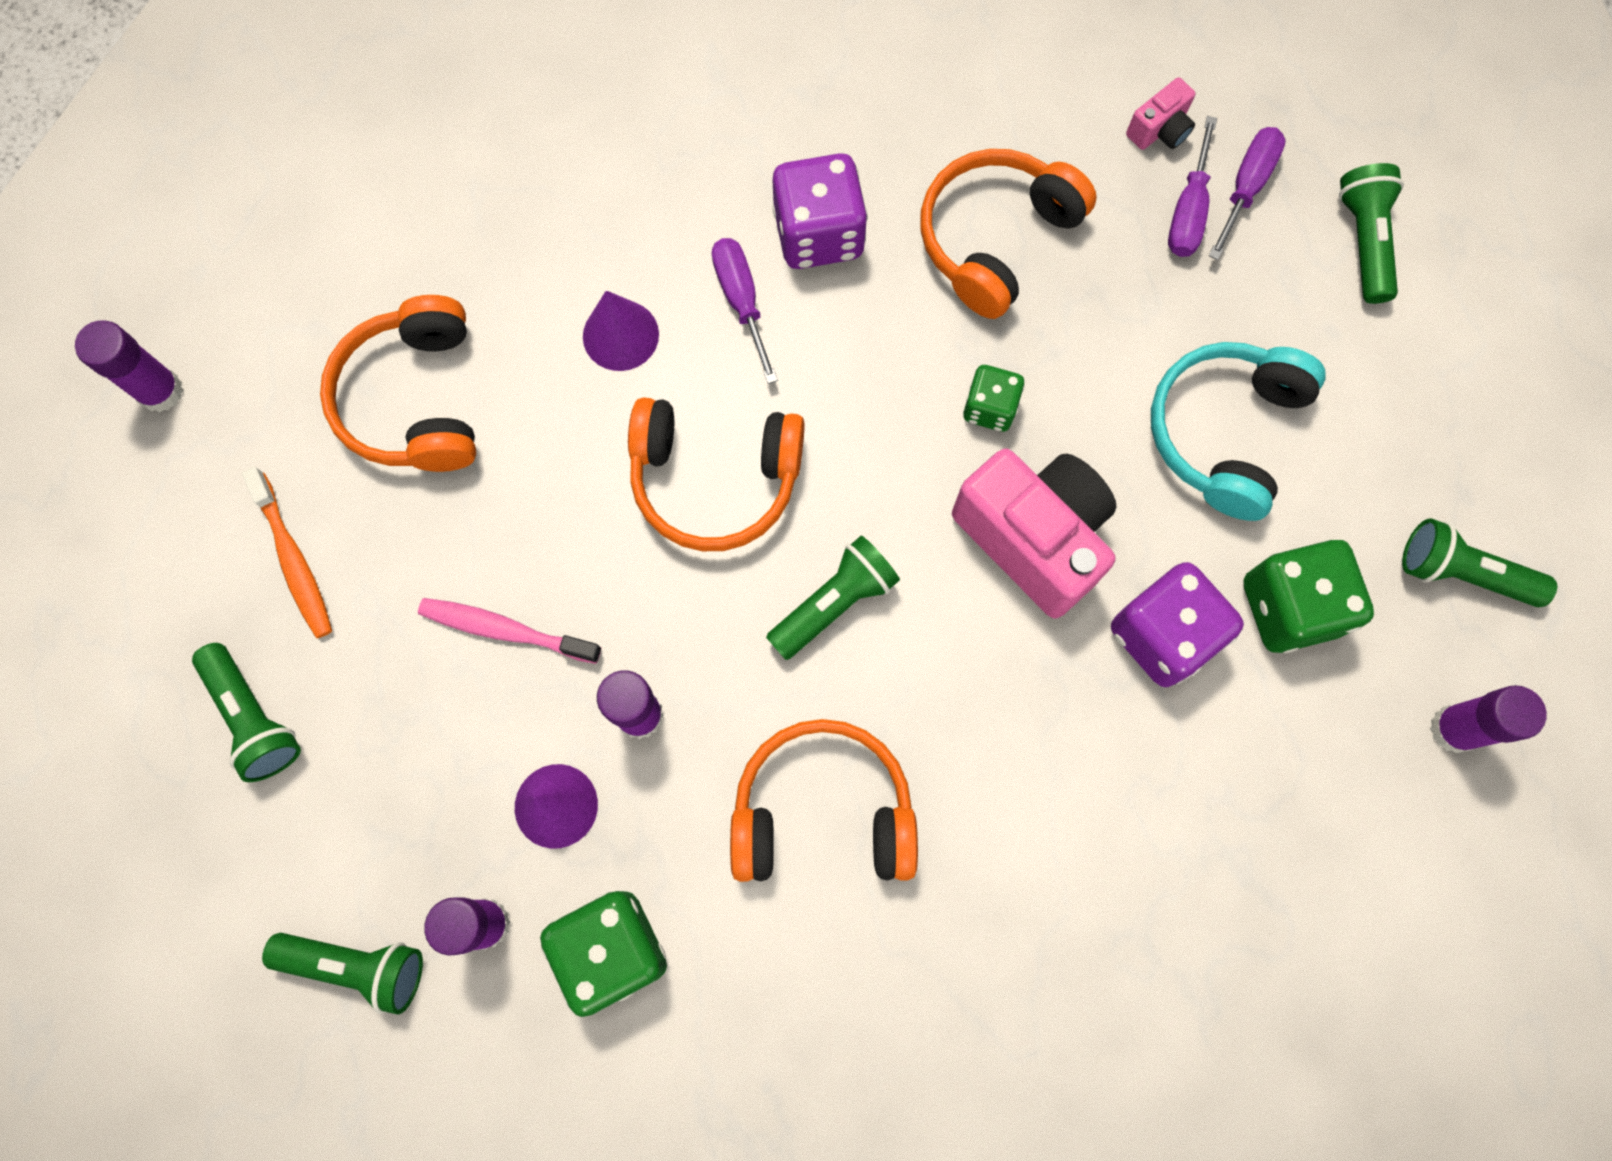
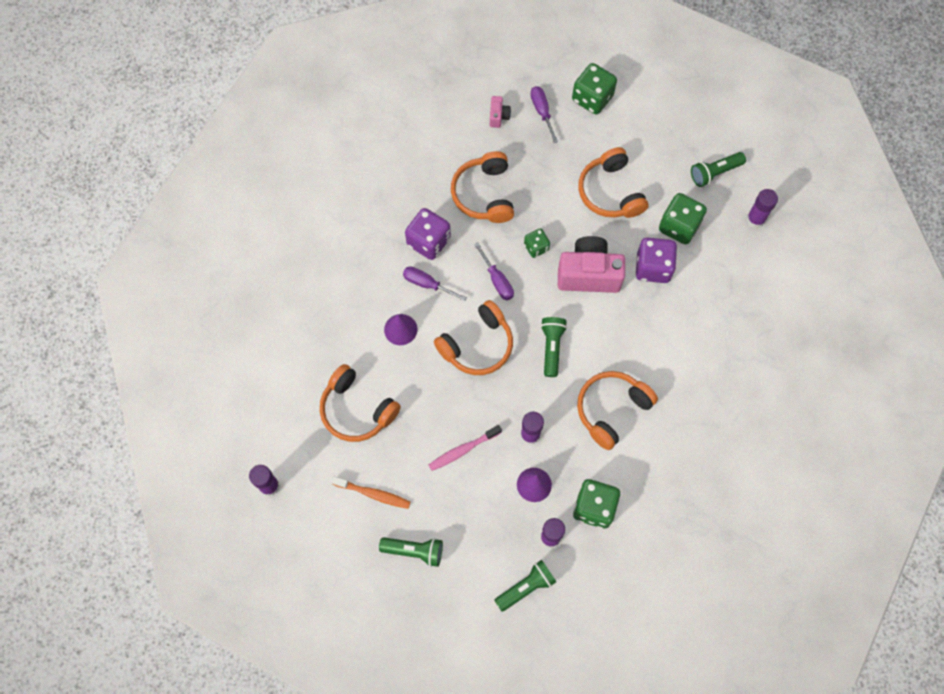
camera: 45 degrees left, 5 degrees down
turquoise headphones [1151,342,1326,521] -> orange headphones [578,147,649,218]
purple screwdriver [1168,116,1217,257] -> purple screwdriver moved to [474,242,514,300]
green flashlight [1339,163,1404,304] -> green dice [572,63,617,114]

